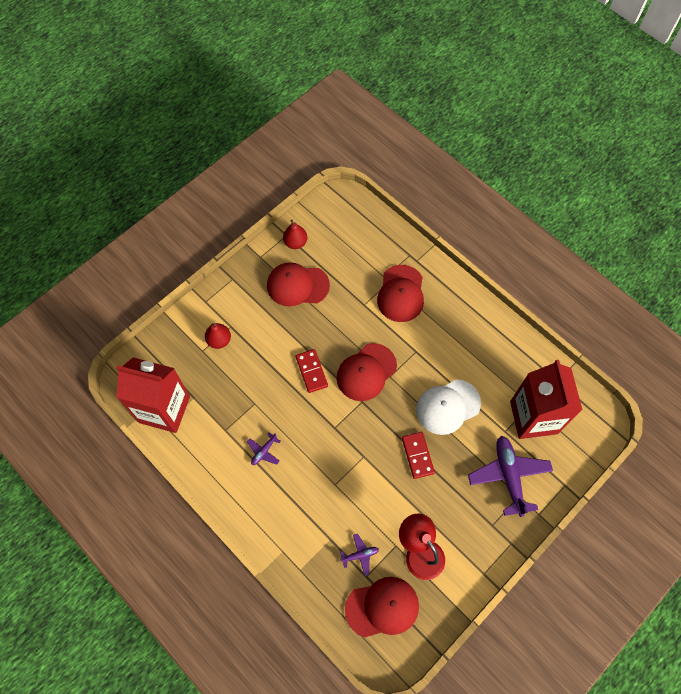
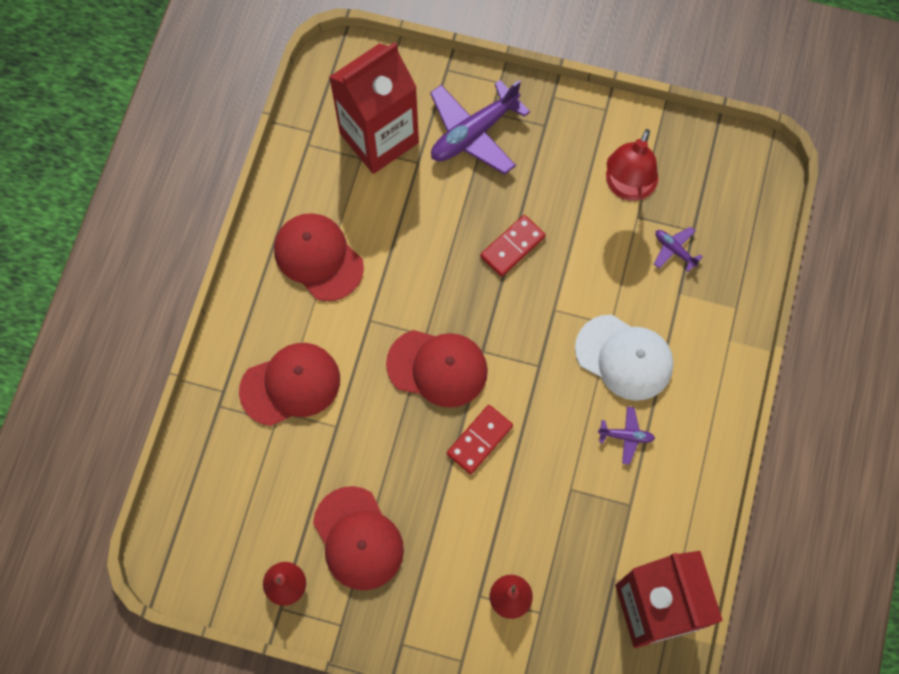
camera: 120 degrees left, 5 degrees up
red cap [345,577,419,638] -> red cap moved to [274,213,364,301]
white cap [416,379,481,435] -> white cap moved to [575,315,673,401]

